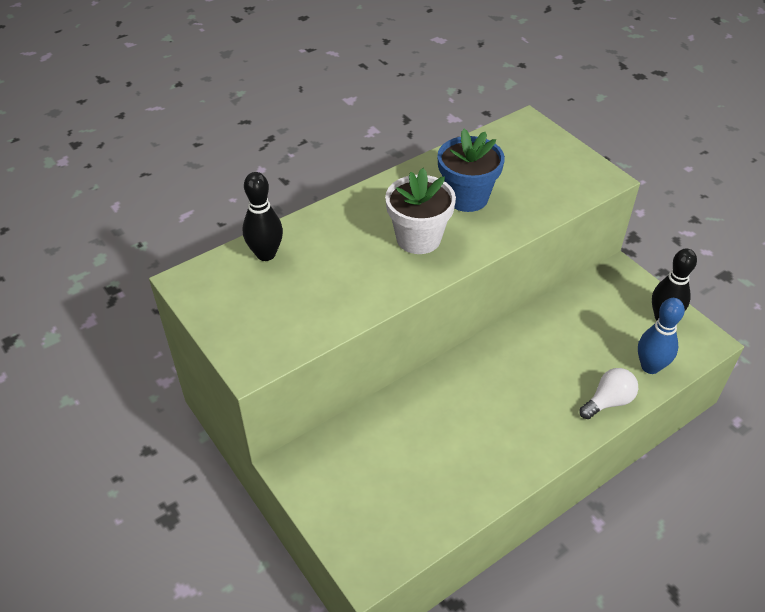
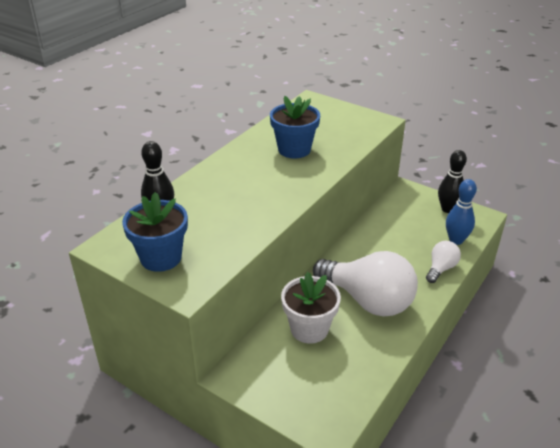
camera: 20 degrees left, 10 degrees down
white flower pot [385,168,456,254] -> white flower pot moved to [281,272,341,344]
none -> blue flower pot [122,192,188,272]
none -> white light bulb [313,251,418,317]

